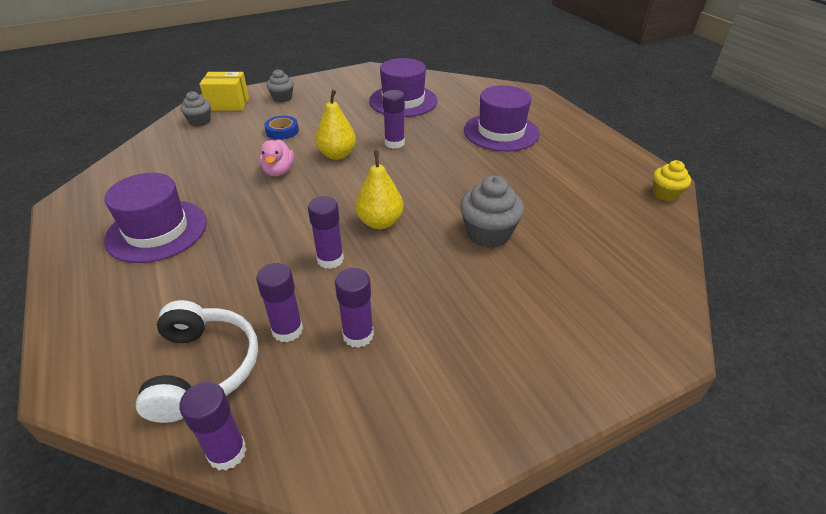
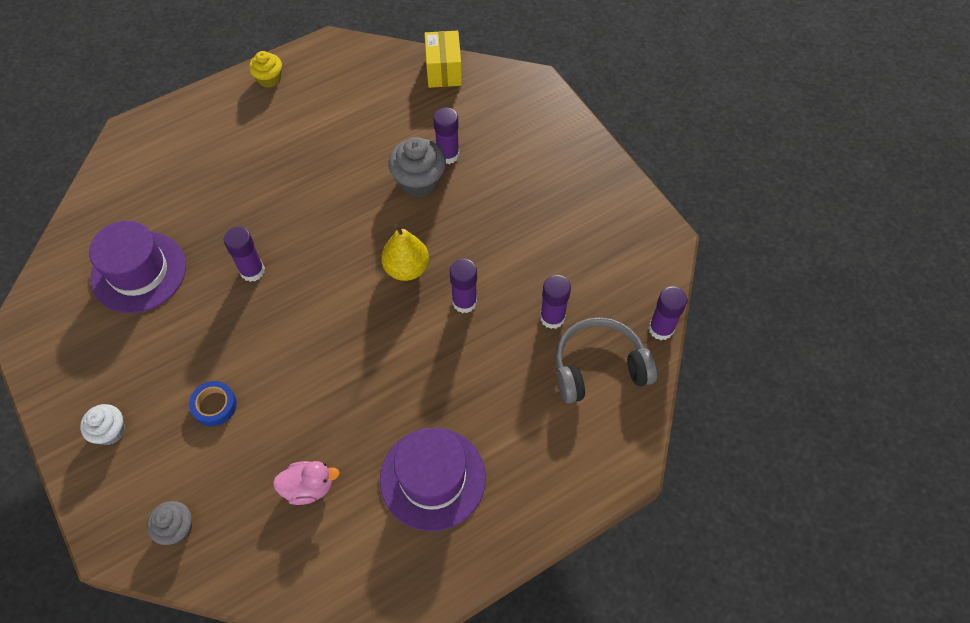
camera: 95 degrees left, 20 degrees up
white headphones [136,300,258,423] -> grey headphones [555,317,657,403]
yellow box [199,72,249,111] -> yellow box moved to [424,31,462,88]
pink duck [259,139,294,176] -> pink duck moved to [273,461,340,505]
grey cupcake [266,69,294,102] -> white cupcake [80,404,125,445]
yellow pear [315,90,356,160] -> none
purple glue stick [335,268,374,348] -> purple glue stick moved to [433,107,459,164]
purple hat [464,85,539,152] -> none
yellow cupcake [653,160,691,201] -> yellow cupcake moved to [249,51,282,88]

